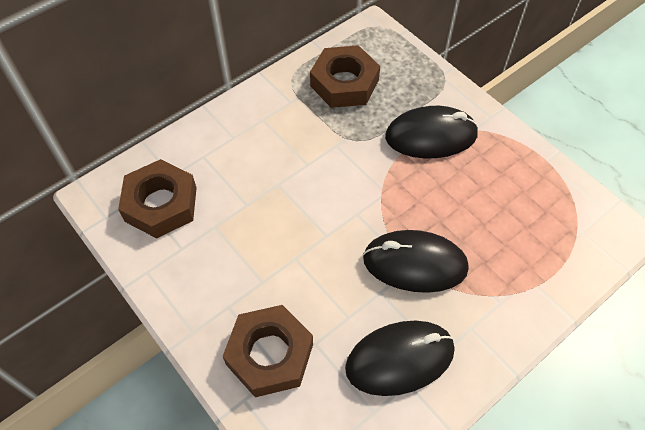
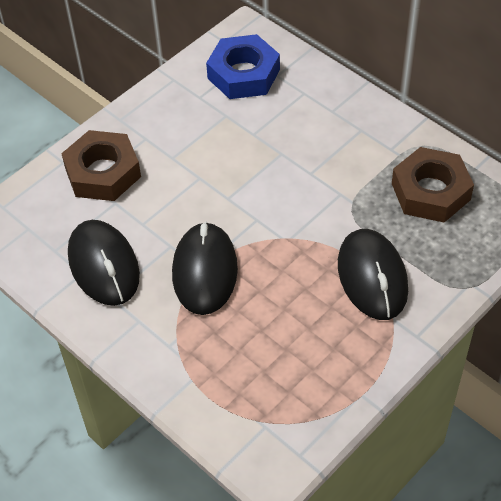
camera: 85 degrees right, 5 degrees down
brown nut [118,159,196,238] -> blue nut [206,34,280,99]

